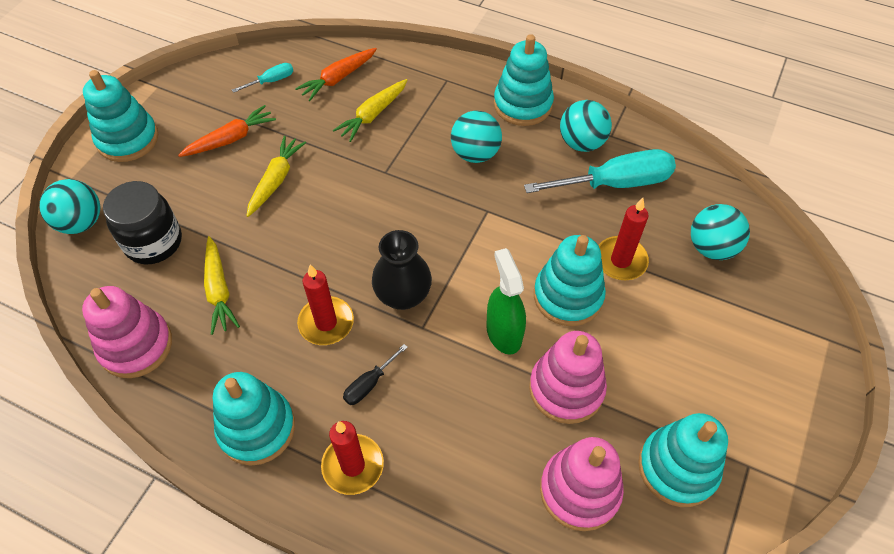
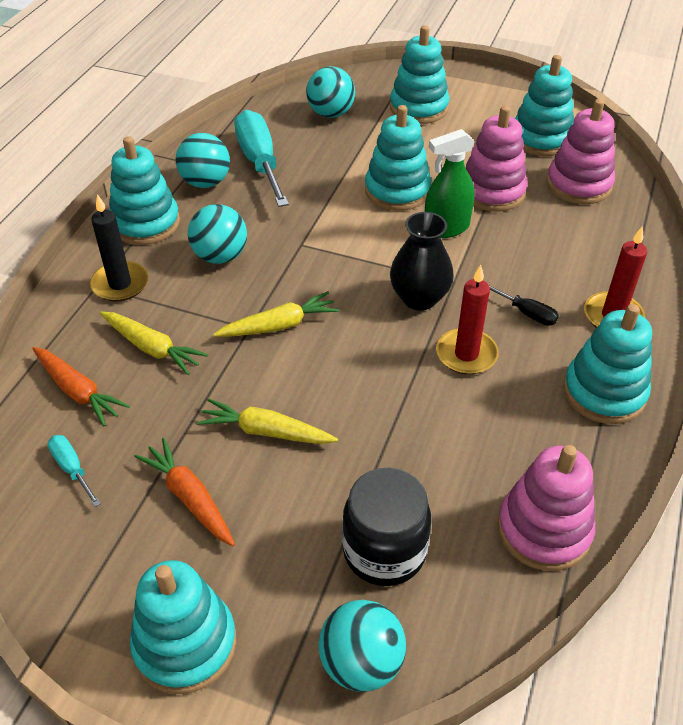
camera: 95 degrees left, 10 degrees down
yellow carrot [204,236,240,335] -> yellow carrot moved to [213,291,339,337]
red candle [598,198,649,280] -> none
none -> black candle [90,194,148,302]
none -> turquoise stacking toy [390,25,450,124]

